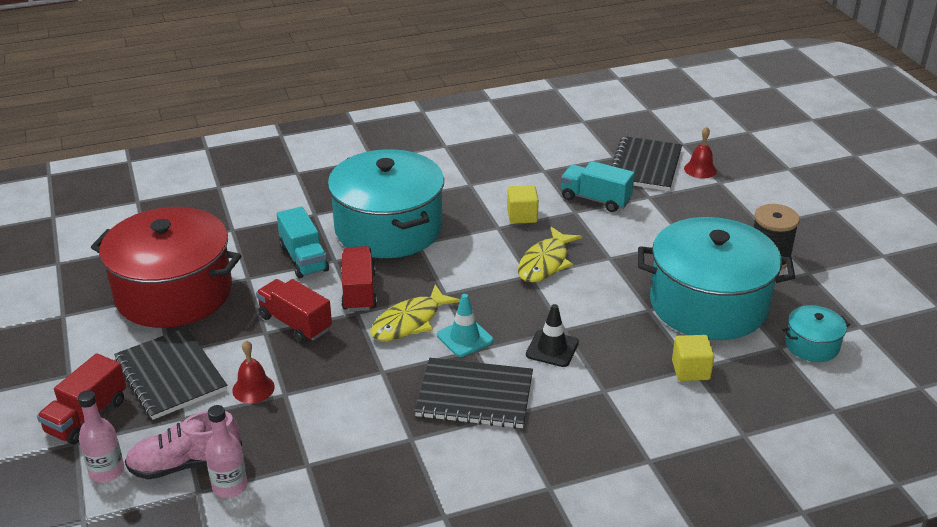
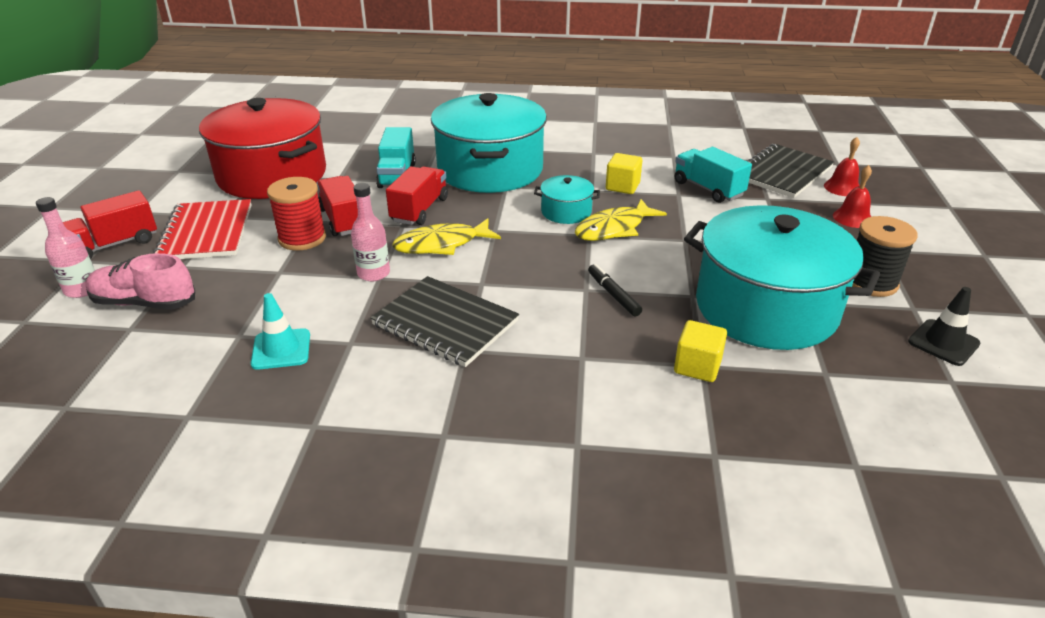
camera: 25 degrees right, 0 degrees up
black notebook [114,327,227,420] -> red notebook [153,199,252,259]
pink bottle [205,405,248,498] -> pink bottle moved to [351,183,390,281]
red bell [232,340,275,403] -> red bell moved to [833,165,872,228]
turquoise traffic cone [437,294,493,357] -> turquoise traffic cone moved to [251,293,310,370]
black traffic cone [526,304,579,367] -> black traffic cone moved to [908,287,980,366]
turquoise pot [783,305,850,362] -> turquoise pot moved to [534,175,600,224]
none -> red spool [267,177,326,250]
none -> black marker [588,264,642,317]

